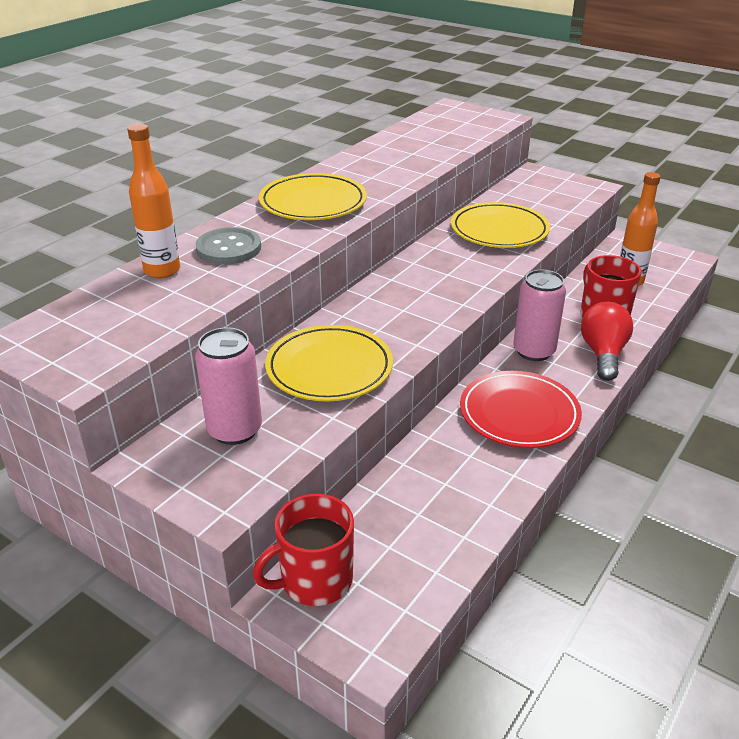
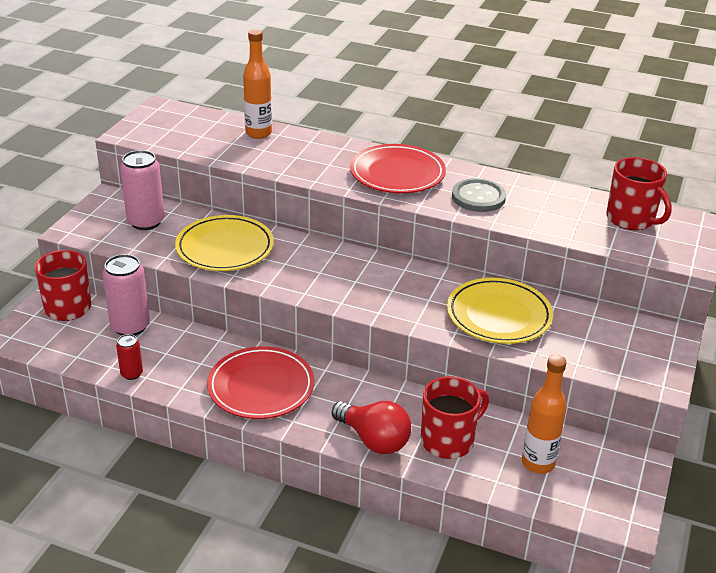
camera: 75 degrees right, 0 degrees up
grey button [195,227,261,264] -> grey button moved to [452,178,506,212]
yellow plate [259,173,367,220] -> red plate [350,144,446,193]
pink can [513,270,566,361] -> pink can moved to [102,254,150,336]
red light bulb [581,302,633,381] -> red light bulb turned 45 degrees clockwise [332,401,411,454]
none -> red can [116,334,143,380]
none -> red mug [606,157,672,230]

